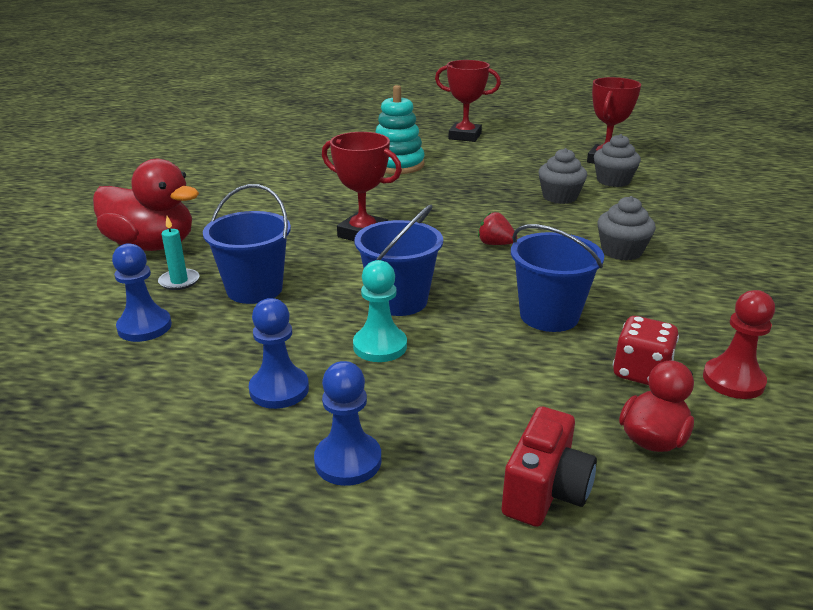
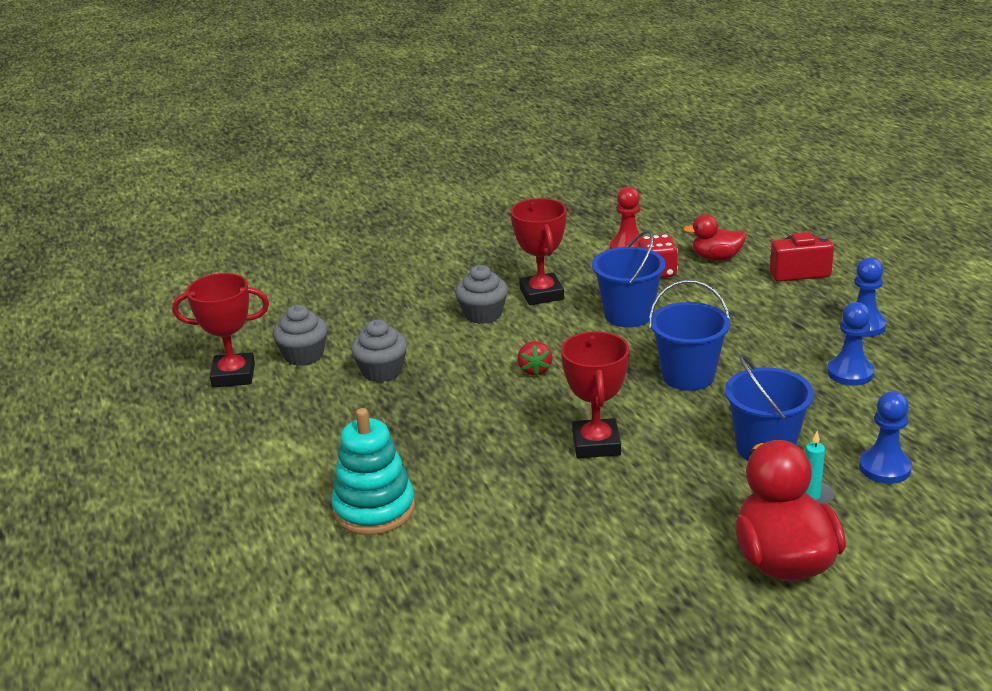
camera: 120 degrees left, 0 degrees up
turquoise pawn [353,260,407,362] -> none
red trophy [435,60,501,142] -> red trophy moved to [511,198,567,305]

